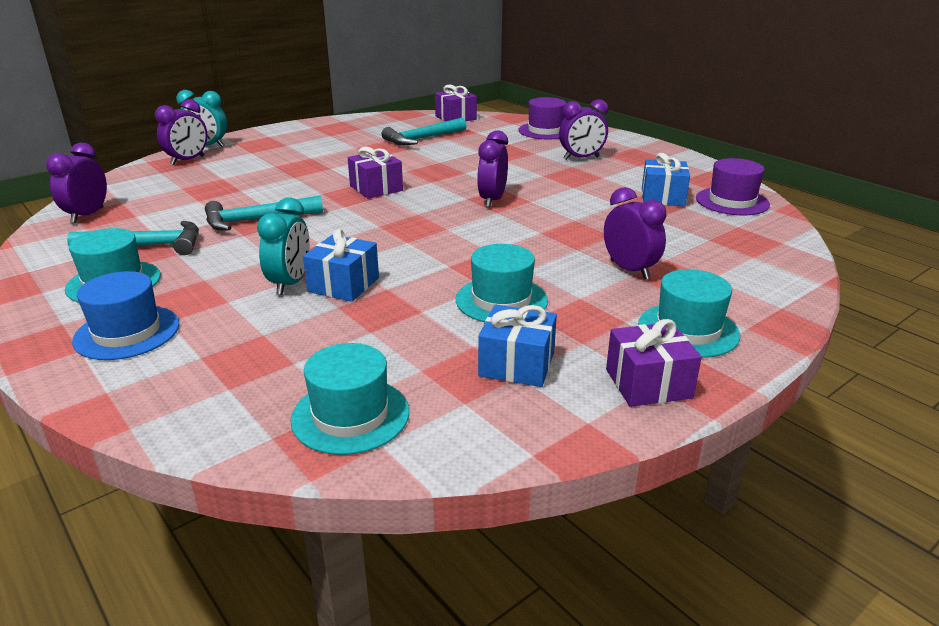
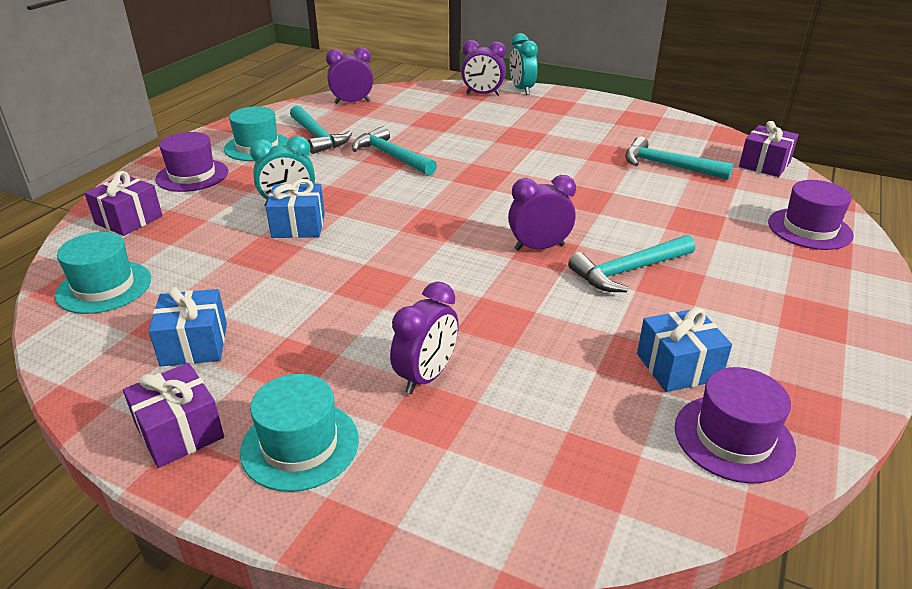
camera: 65 degrees right, 5 degrees up
blue hat [72,271,179,360] -> purple hat [155,132,228,192]
purple gift [348,147,403,199] -> purple gift moved to [84,171,162,236]
turquoise hat [456,244,548,322] -> none
purple clock [559,99,608,160] -> none
none -> turquoise hammer [568,235,695,292]

